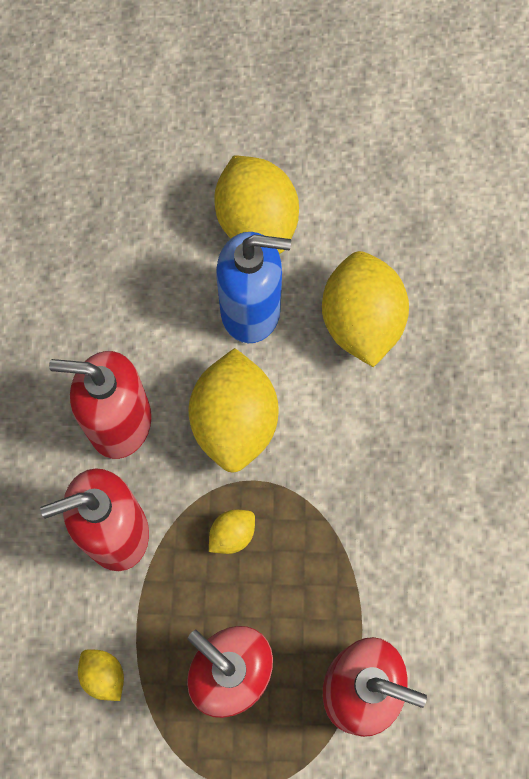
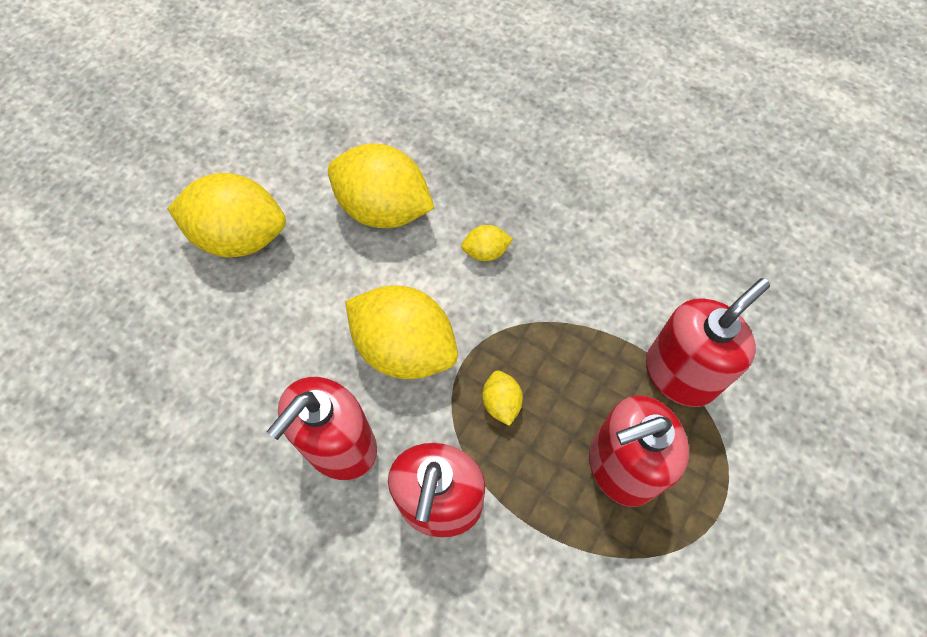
camera: 60 degrees left, 5 degrees down
yellow lemon [78,649,124,701] -> yellow lemon moved to [461,225,513,261]
blue soap dispenser [216,232,291,343] -> none

